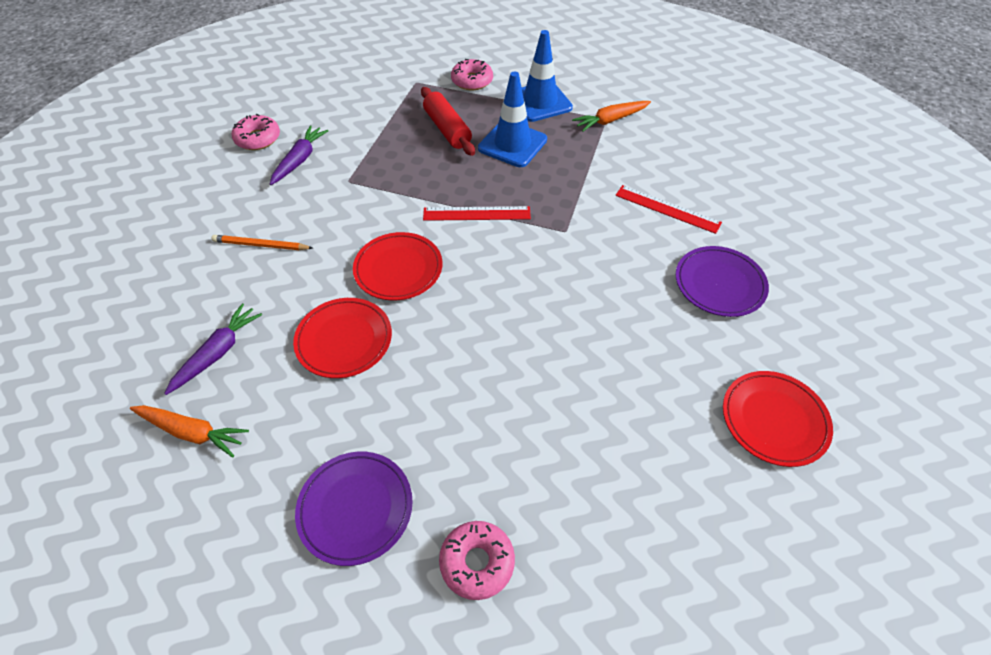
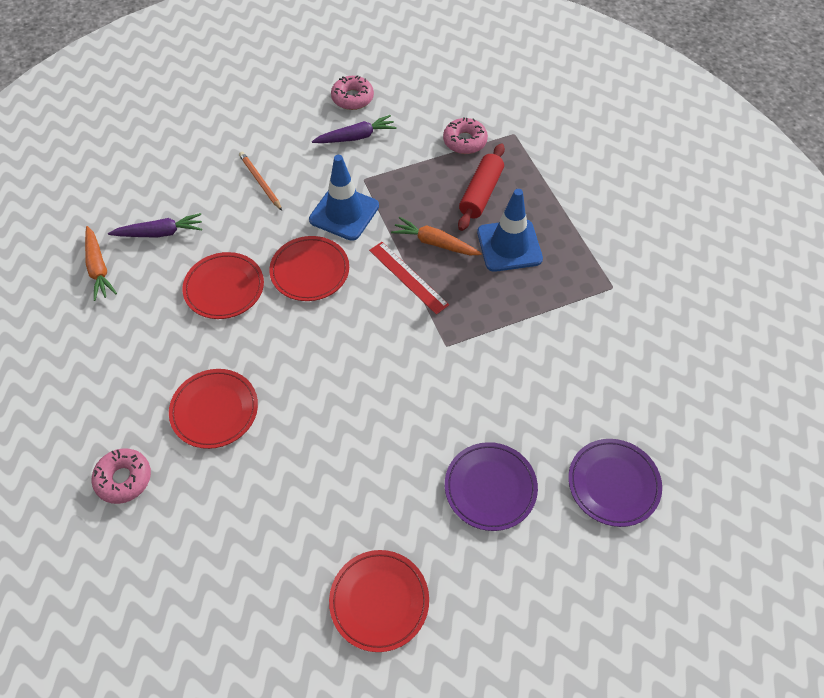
camera: 50 degrees right, 5 degrees up
purple plate [295,452,412,566] -> purple plate moved to [568,439,662,527]
pink donut [451,59,493,90] -> pink donut moved to [443,117,488,154]
blue traffic cone [521,30,573,122] -> blue traffic cone moved to [309,155,379,241]
orange carrot [572,101,651,132] -> orange carrot moved to [391,217,482,255]
red ruler [615,185,722,234] -> none
none -> red plate [169,369,258,449]

